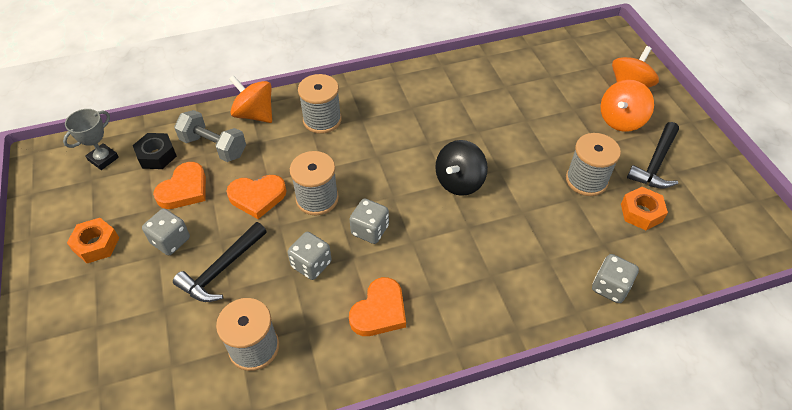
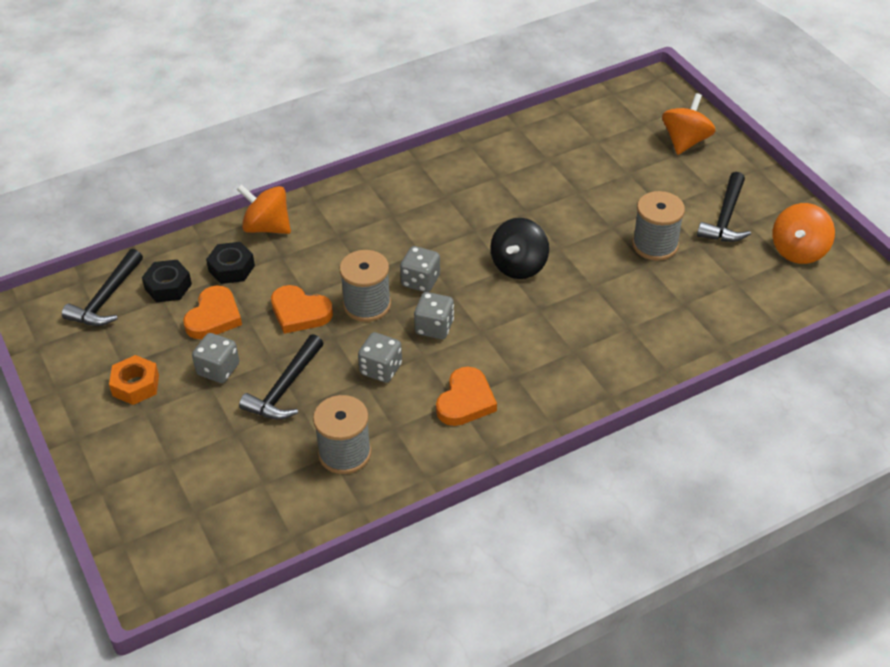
camera: 10 degrees left, 5 degrees down
grey trophy [63,109,119,170] -> black hammer [62,249,143,326]
grey dumbbell [174,110,246,162] -> black nut [206,242,255,284]
orange heart [226,175,286,219] -> orange heart turned 45 degrees clockwise [271,285,333,334]
grey spool [298,74,342,134] -> none
grey dice [592,254,639,303] -> grey dice moved to [400,246,440,292]
orange spinning top [601,80,654,132] -> orange spinning top moved to [772,203,835,264]
orange nut [621,187,668,230] -> none

